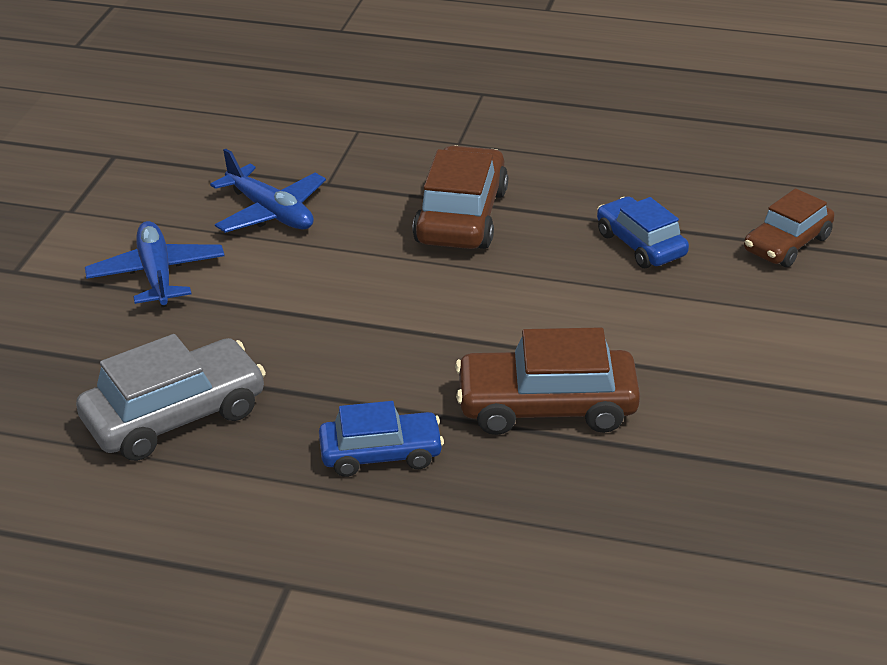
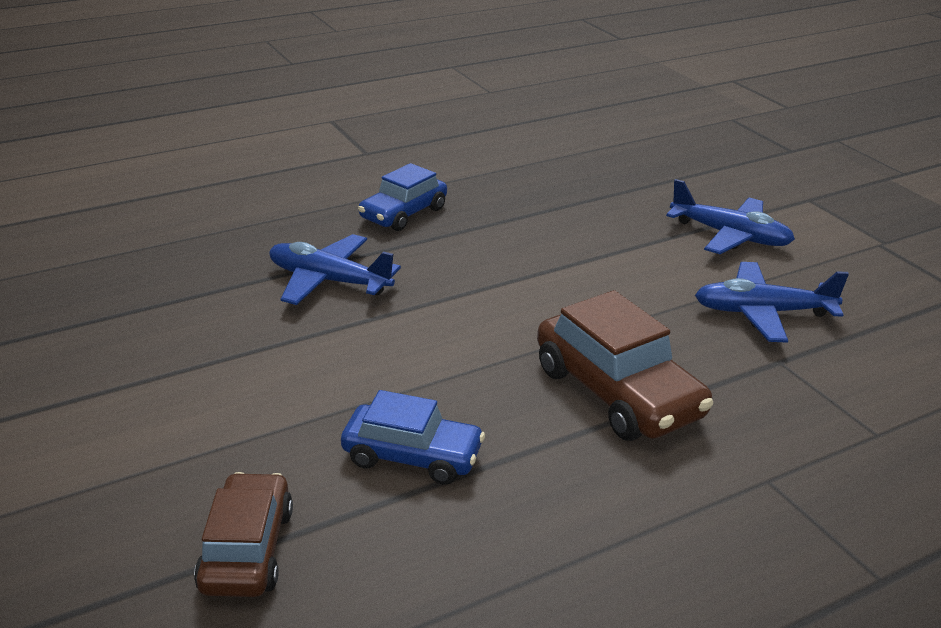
camera: 135 degrees right, 5 degrees down
grey car [76,334,266,461] -> none
brown car [455,327,640,435] -> blue plane [269,234,401,305]

